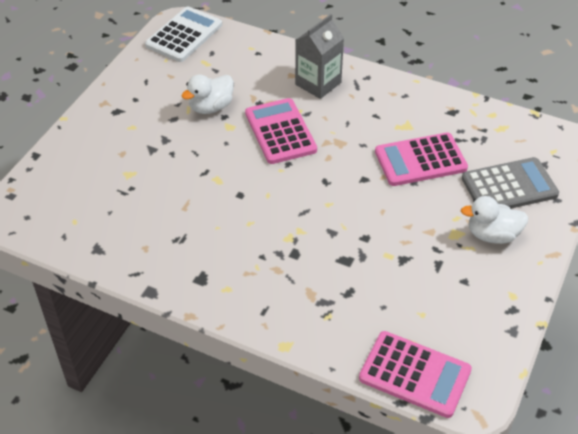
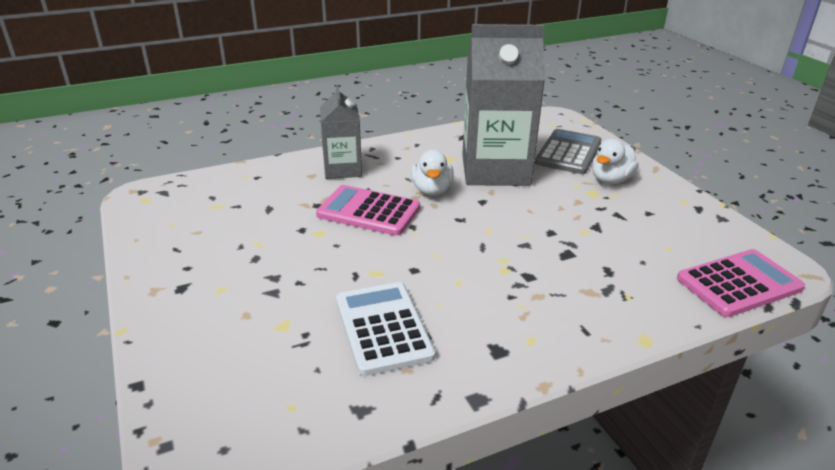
camera: 50 degrees left, 15 degrees down
white calculator [145,6,222,62] -> white calculator moved to [336,282,436,376]
white duck [181,74,234,114] -> white duck moved to [411,150,454,196]
pink calculator [375,133,468,186] -> grey carton [462,24,545,186]

